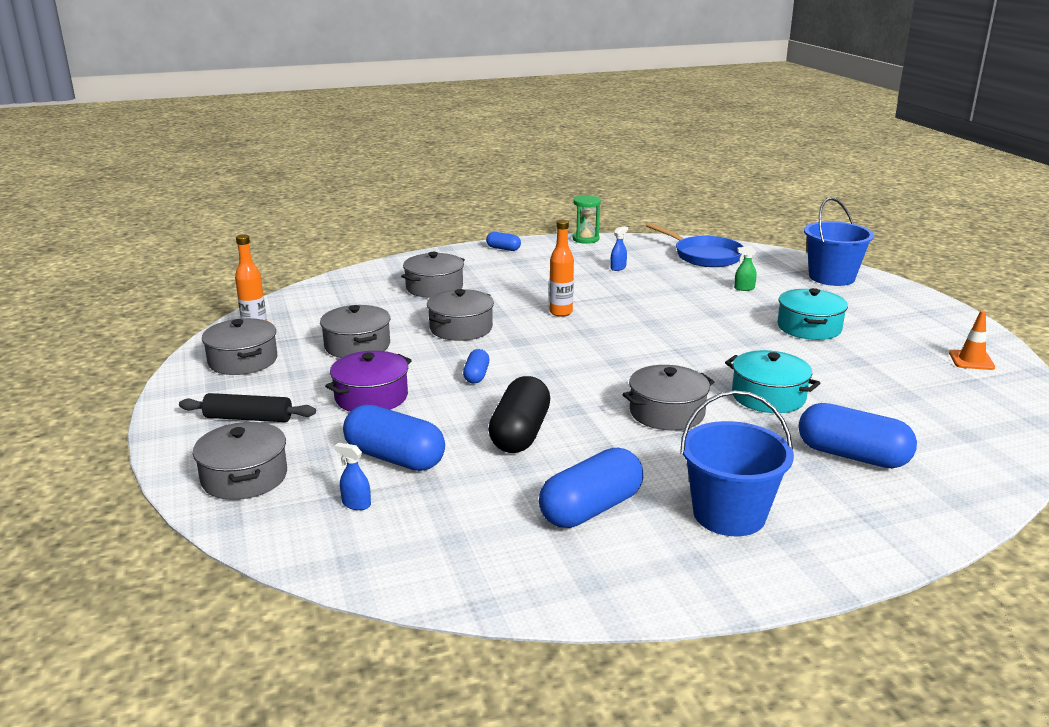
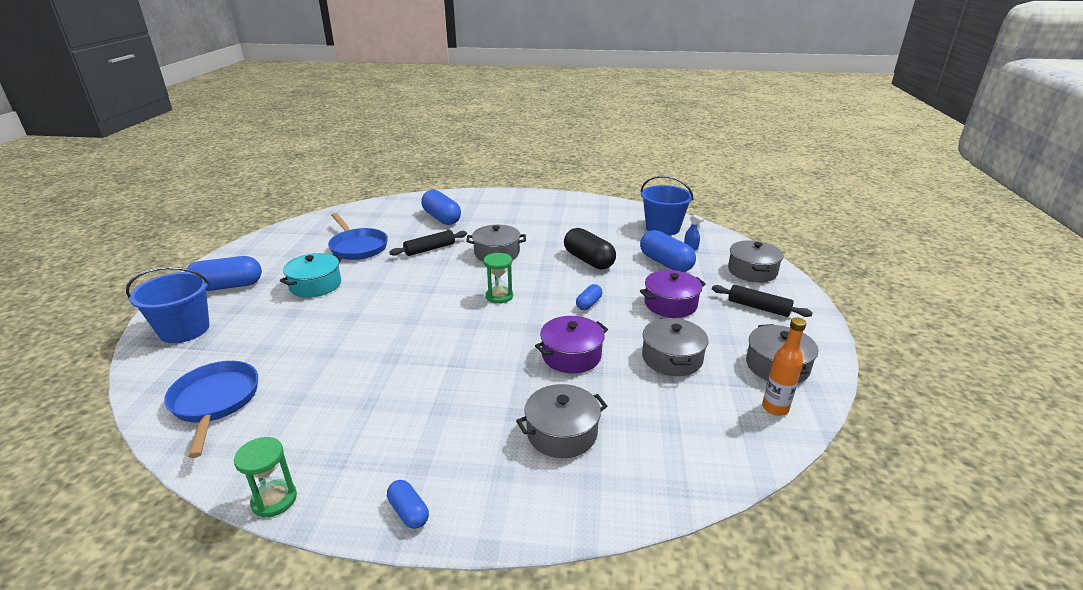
camera: 155 degrees left, 5 degrees up
grey pot [427,289,494,341] -> purple pot [535,316,608,373]
black capsule [488,376,550,453] -> black capsule turned 75 degrees counterclockwise [564,228,616,269]
blue capsule [539,448,643,528] -> blue capsule moved to [185,256,262,291]
orange bottle [549,220,574,317] -> none
blue spray bottle [610,226,628,271] -> none
blue bucket [680,391,794,536] -> blue bucket moved to [640,176,694,236]
turquoise pot [725,350,820,413] -> black rolling pin [389,230,467,256]
green spray bottle [734,246,757,291] -> none
orange traffic cone [949,311,995,370] -> none
none -> blue pan [328,213,388,260]
none -> green hourglass [484,253,513,304]

